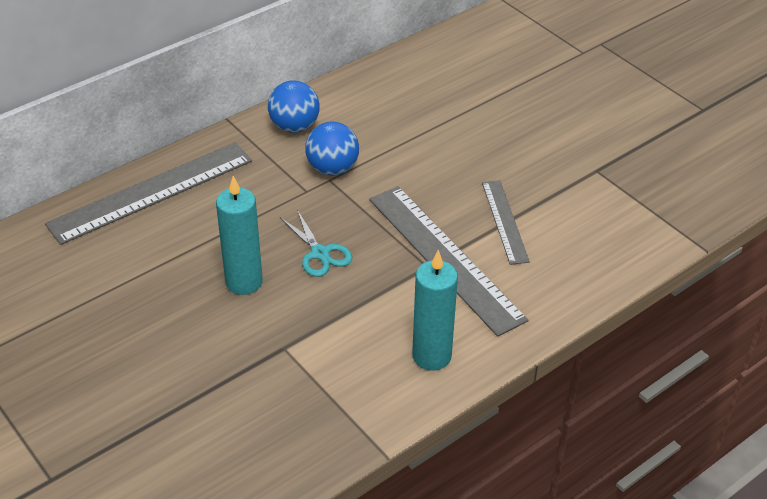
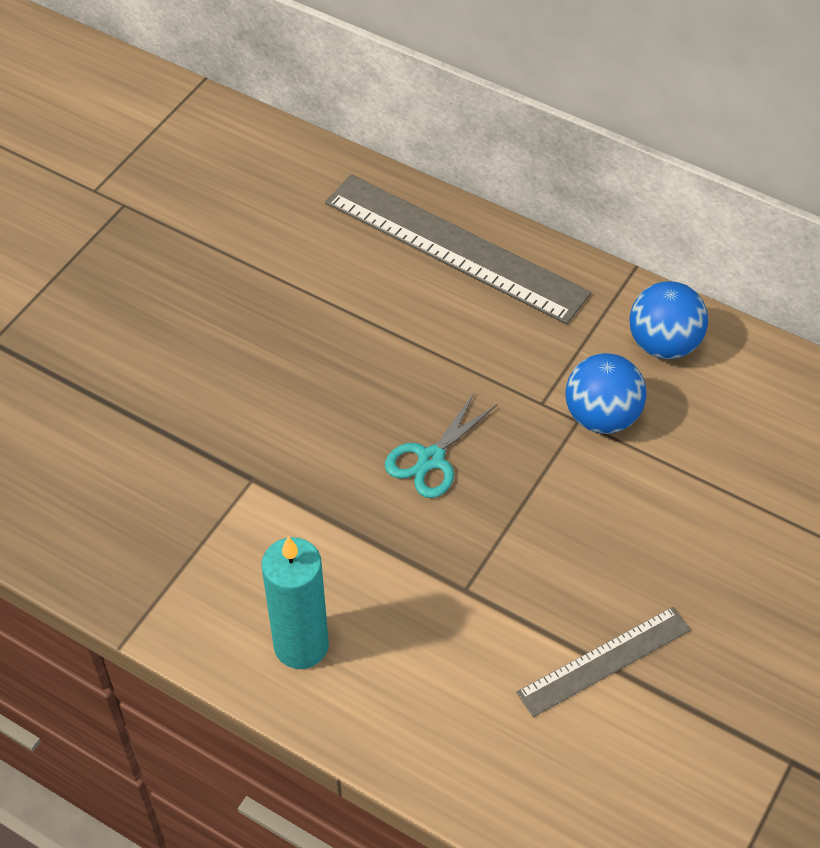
camera: 70 degrees right, 10 degrees up
turquoise candle [216,176,263,295] -> none
grey ruler [369,186,529,337] -> none

